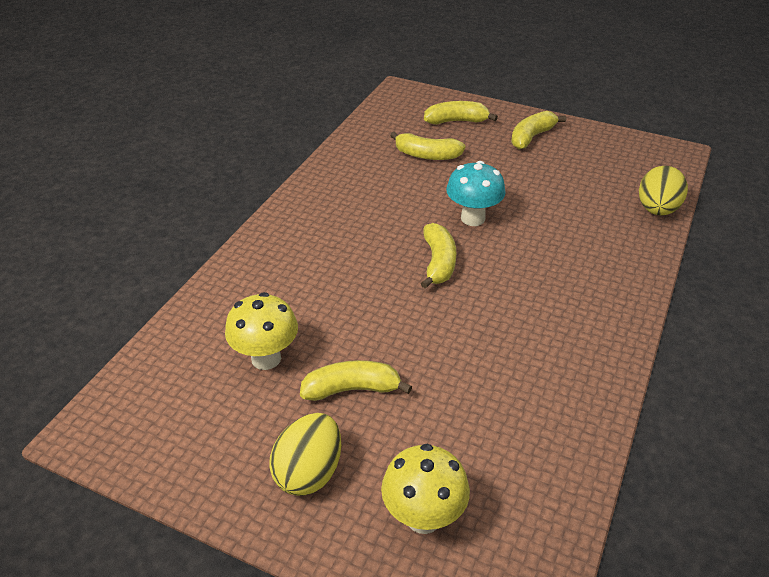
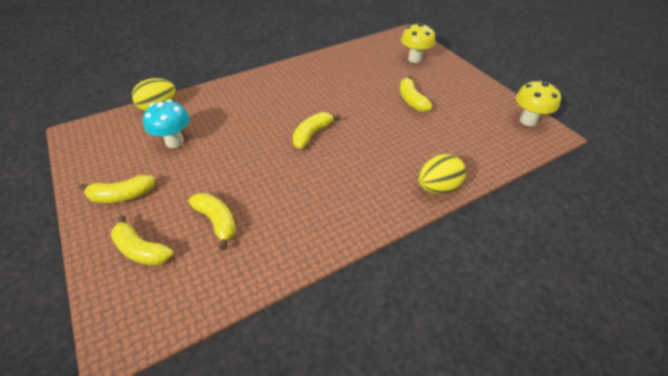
camera: 145 degrees left, 5 degrees up
yellow mushroom [225,292,298,370] -> yellow mushroom moved to [516,80,561,126]
yellow egg [269,413,341,496] -> yellow egg moved to [418,154,466,194]
yellow banana [300,360,412,401] -> yellow banana turned 45 degrees clockwise [400,76,432,112]
turquoise mushroom [446,161,506,226] -> turquoise mushroom moved to [143,100,190,148]

